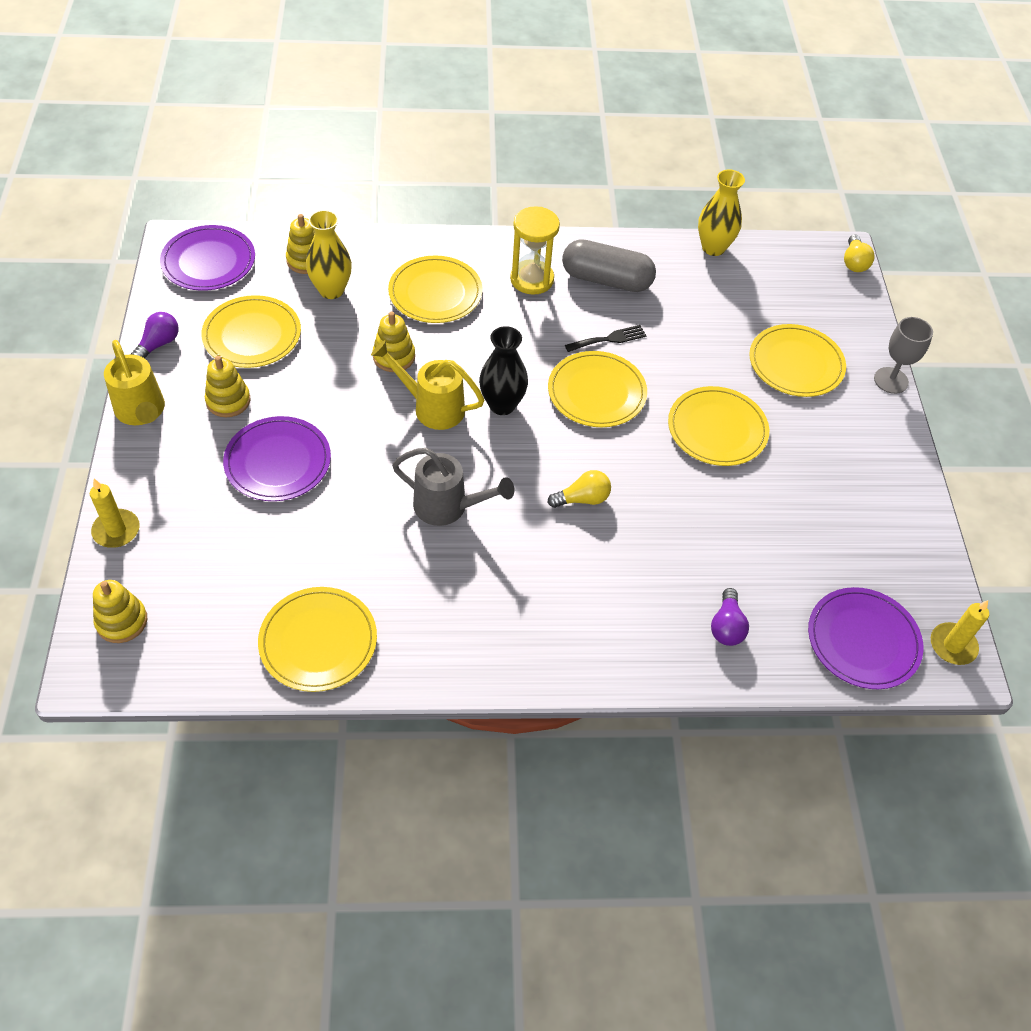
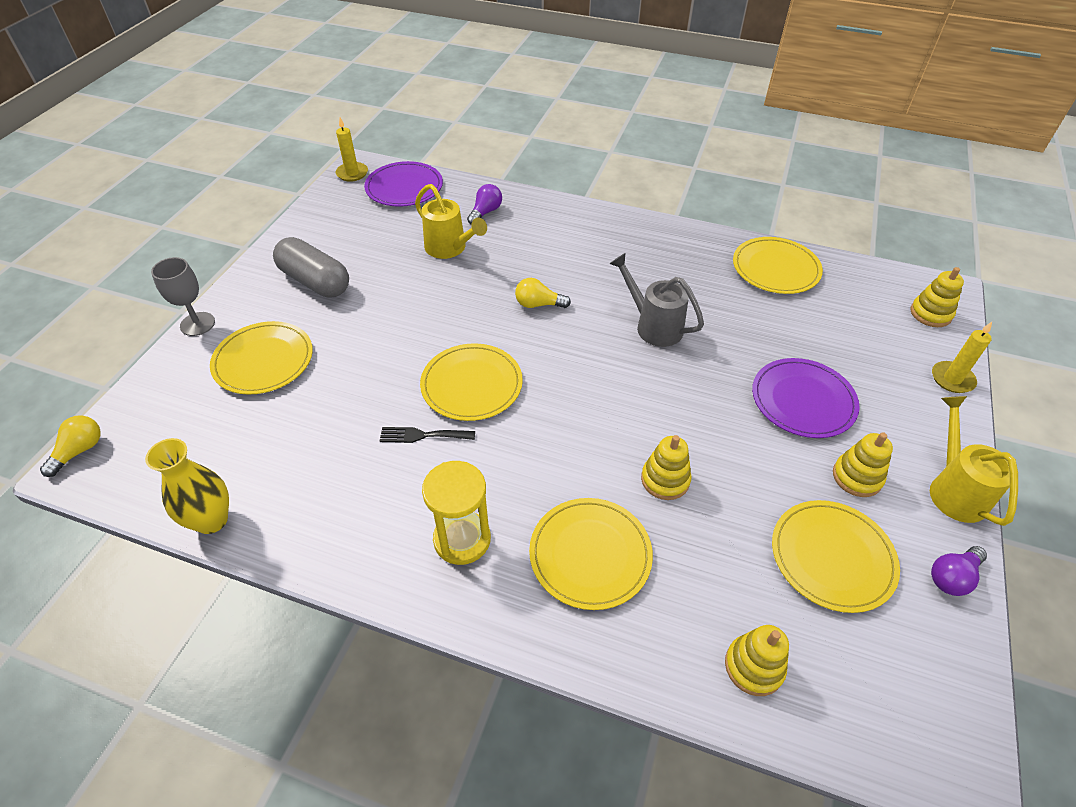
camera: 155 degrees left, 5 degrees down
purple plate [160,225,255,291] -> none
yellow vase [306,210,352,299] -> none
yellow watering can [371,340,484,430] -> yellow watering can moved to [415,184,487,259]
black vase [479,326,528,415] -> none
grey capsule [562,239,656,292] -> grey capsule moved to [273,237,349,298]
yellow plate [668,386,769,466] -> none

